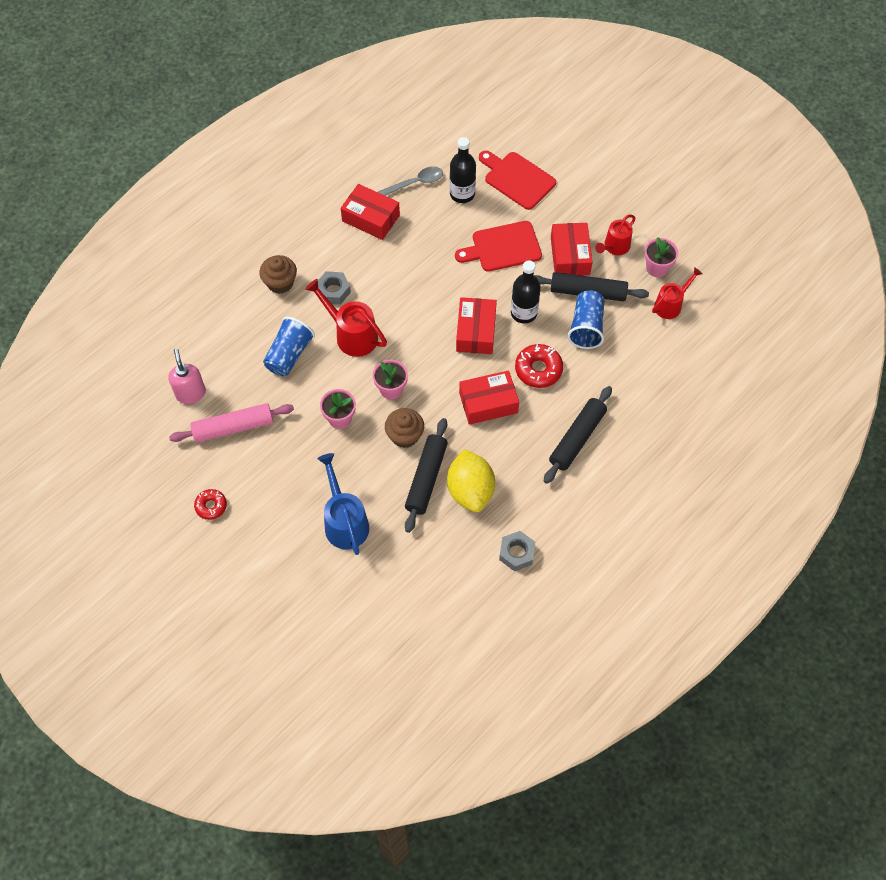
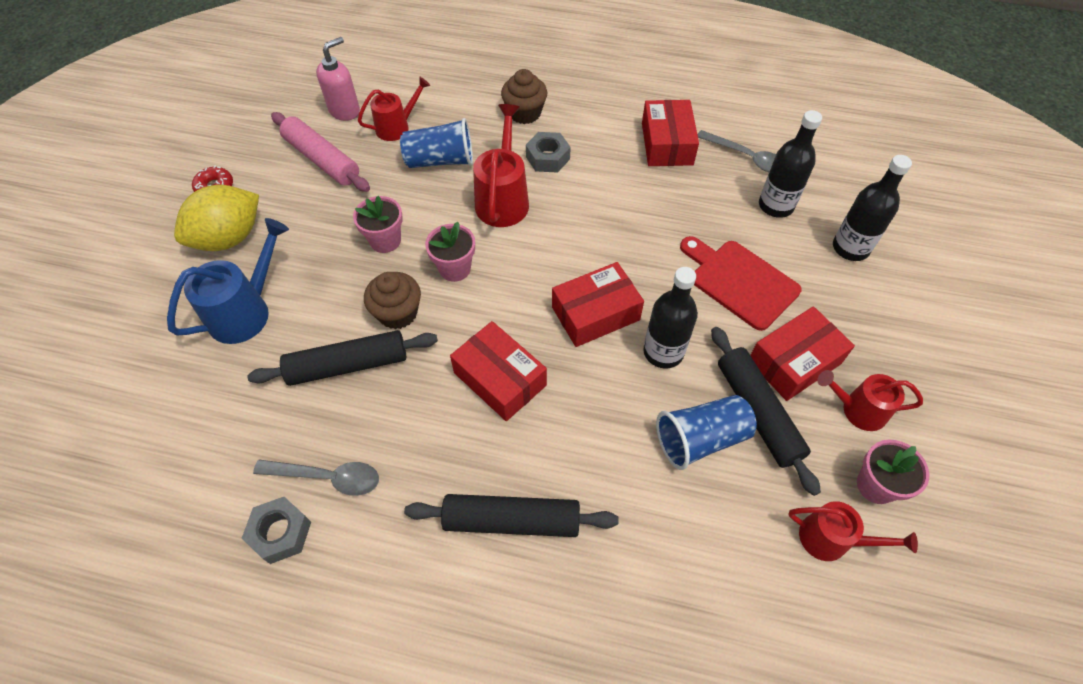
camera: 60 degrees right, 5 degrees down
yellow lemon [447,449,495,512] -> yellow lemon moved to [174,185,259,251]
red cutting board [479,151,556,210] -> black bottle [833,155,912,261]
red donut [515,344,563,388] -> none
none -> grey spoon [253,460,379,496]
none -> red watering can [358,77,430,141]

